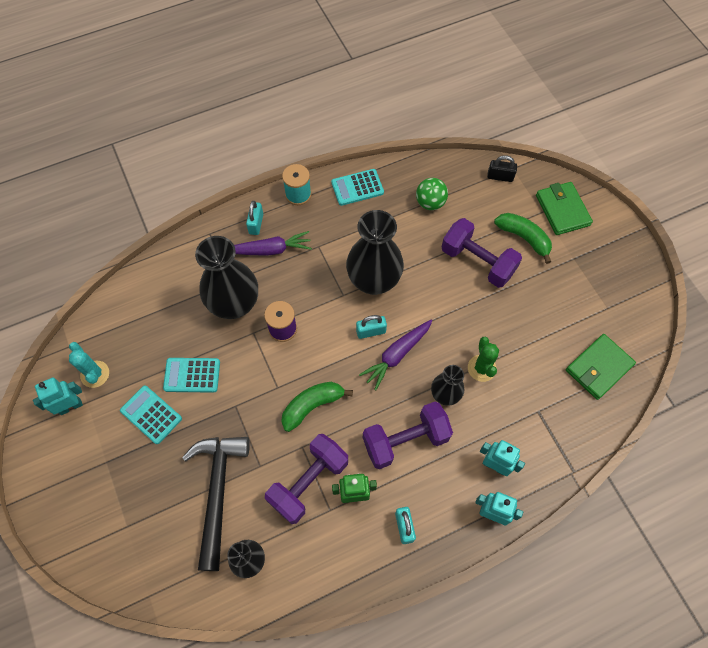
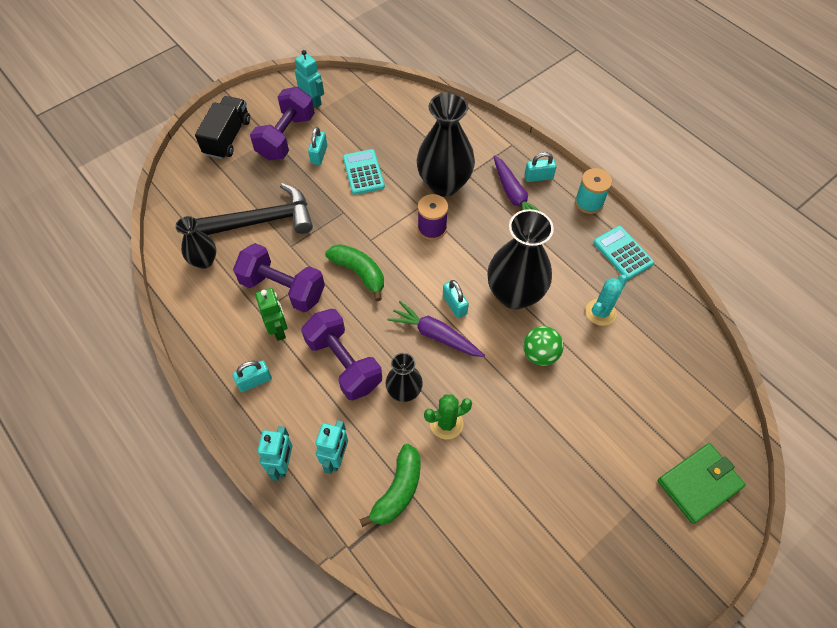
camera: 75 degrees right, 5 degrees down
turquoise cactus [69,342,109,388] -> turquoise cactus moved to [586,275,628,326]
turquoise calculator [120,385,182,444] -> turquoise padlock [308,127,327,165]
green ball [416,178,448,210] -> green ball moved to [523,326,564,366]
purple dumbbell [442,218,522,288] -> purple dumbbell moved to [250,87,315,160]
black padlock [487,155,517,182] -> none
green banana [494,213,552,264] -> green banana moved to [359,444,420,527]
green wallet [566,334,636,400] -> none
none -> black truck [195,96,250,159]

